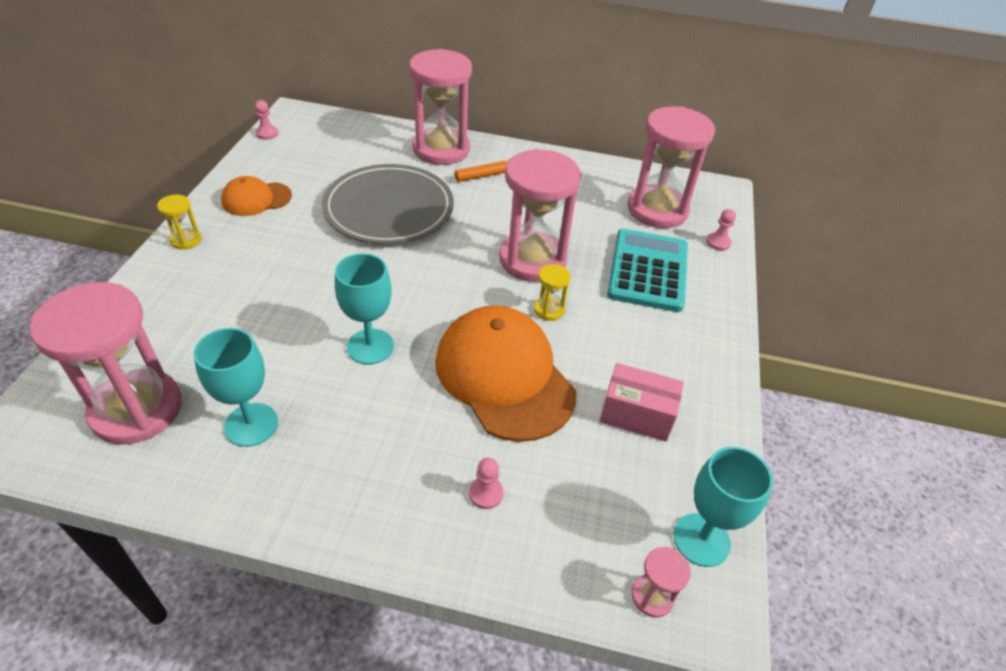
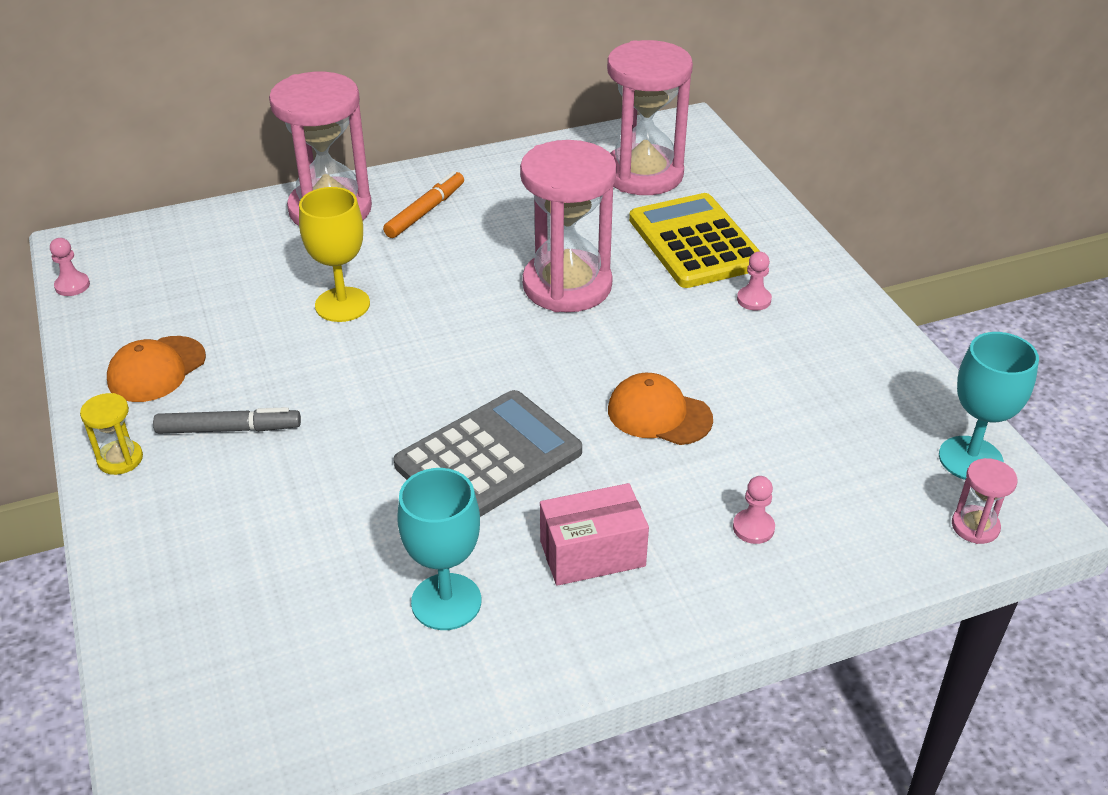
camera: 30 degrees left, 5 degrees down
pink hourglass [30,282,182,444] -> none
grey plate [322,164,454,244] -> yellow goblet [299,187,370,322]
turquoise goblet [335,253,394,365] -> grey calculator [394,390,582,517]
orange cap [435,306,576,442] -> orange cap [608,373,713,445], size x0.52
yellow hourglass [534,264,571,321] -> none
pink box [600,363,684,442] -> pink box moved to [540,483,649,586]
turquoise calculator [607,229,688,312] -> yellow calculator [629,193,761,288]
pink pawn [707,209,736,251] -> pink pawn moved to [737,252,772,311]
none -> grey marker [153,407,301,434]

